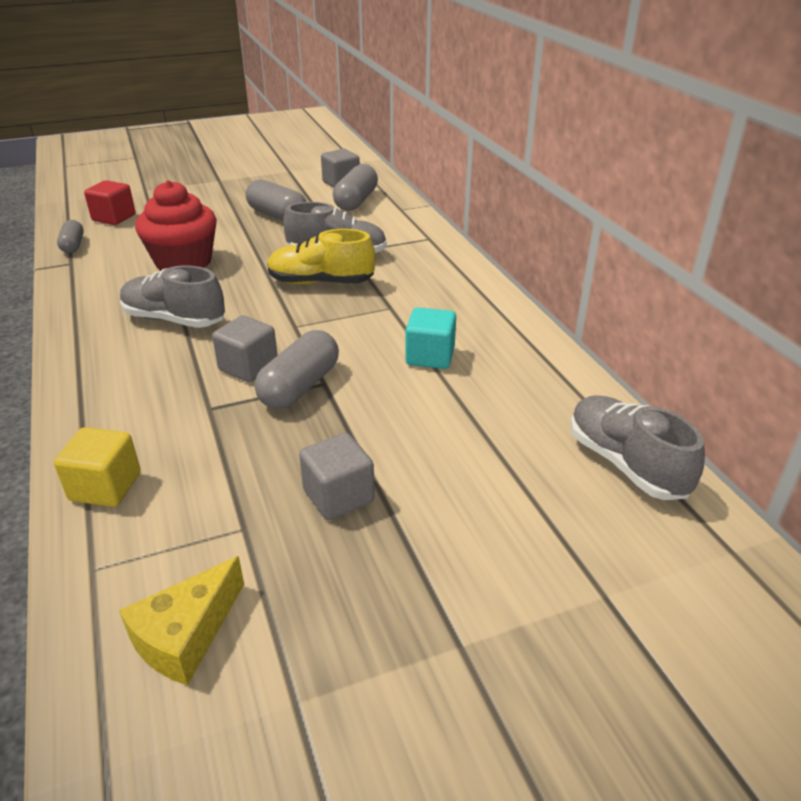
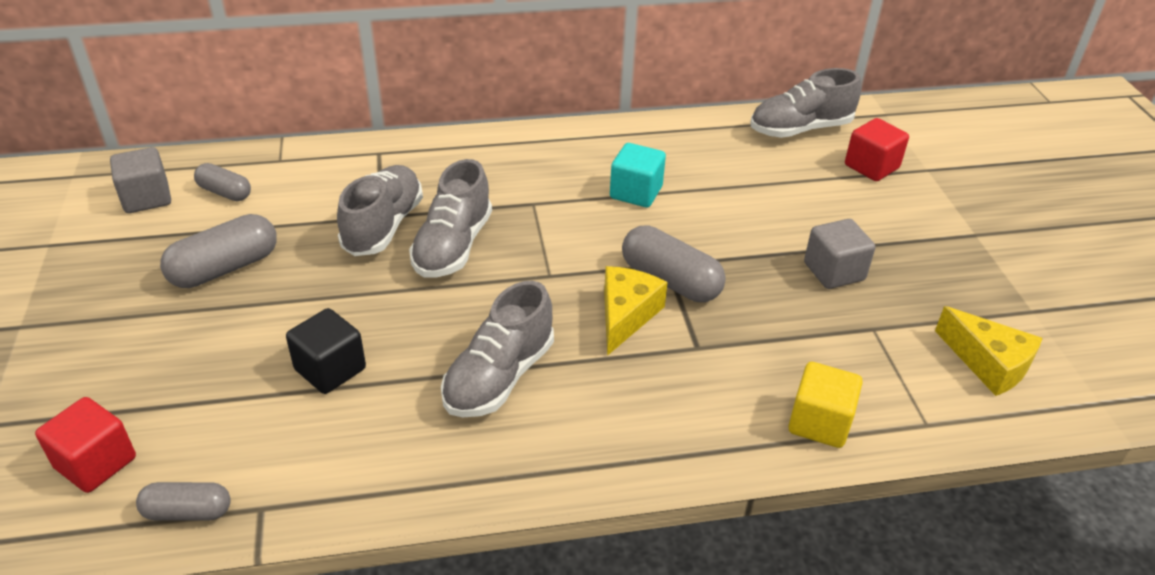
camera: 80 degrees left, 5 degrees up
red cupcake [135,180,217,271] -> black cube [286,308,366,394]
grey cube [212,315,278,382] -> yellow cheese [604,266,668,356]
yellow shoe [267,229,375,284] -> grey shoe [409,159,492,278]
grey capsule [333,164,378,211] -> grey capsule [194,163,251,201], size x0.61
none -> red cube [845,118,909,181]

